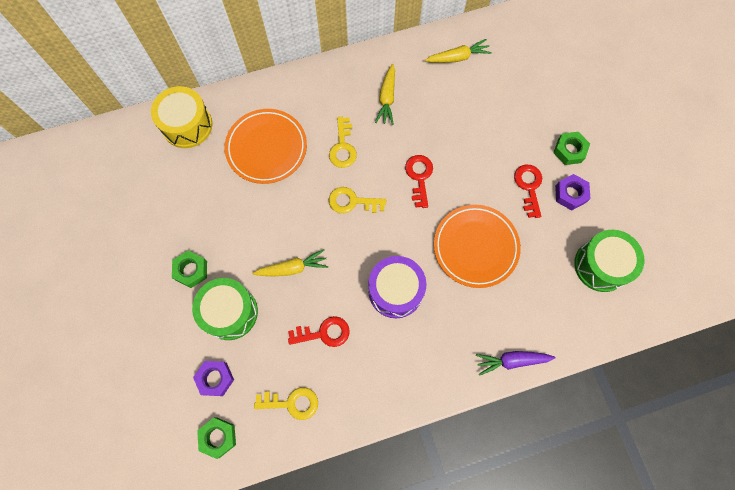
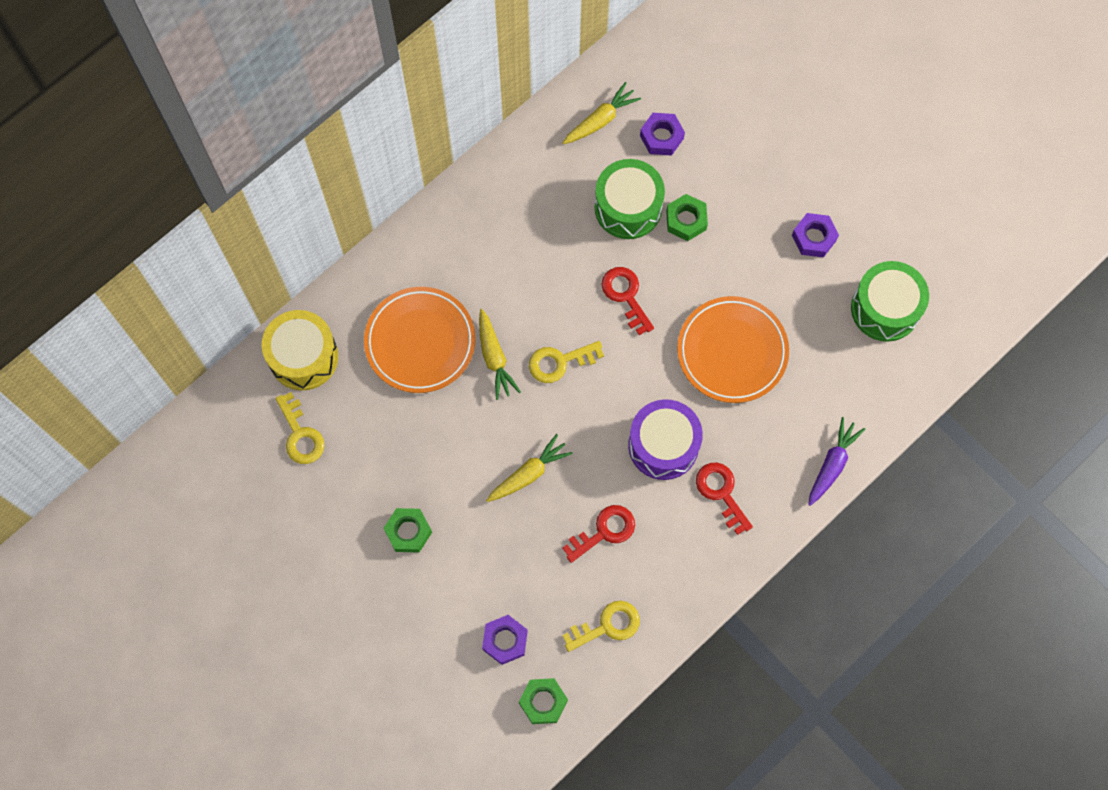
camera: 25 degrees left, 0 degrees up
green drum [192,278,258,340] -> green drum moved to [595,159,665,239]
yellow key [329,117,357,168] -> yellow key moved to [275,392,325,464]
yellow carrot [375,64,395,125] -> yellow carrot moved to [479,309,521,400]
purple carrot [476,351,556,376] -> purple carrot turned 150 degrees clockwise [808,417,865,506]
red key [514,165,542,218] -> red key moved to [696,462,753,535]
green nut [553,132,590,165] -> green nut moved to [666,194,708,241]
none -> purple nut [640,113,685,155]

